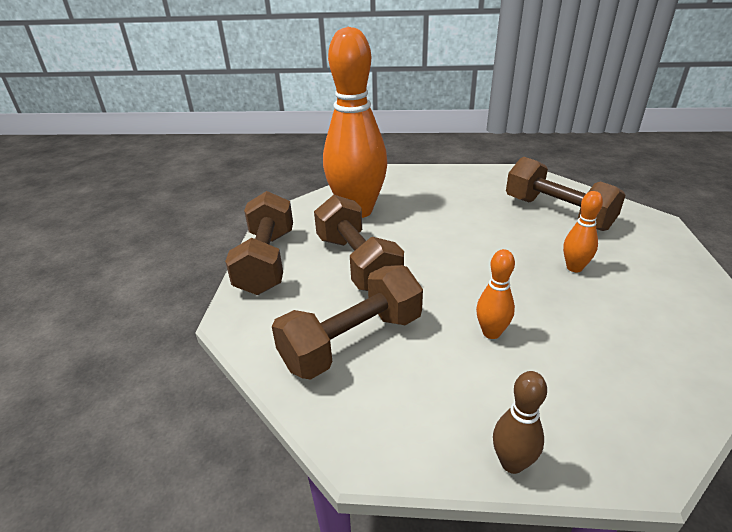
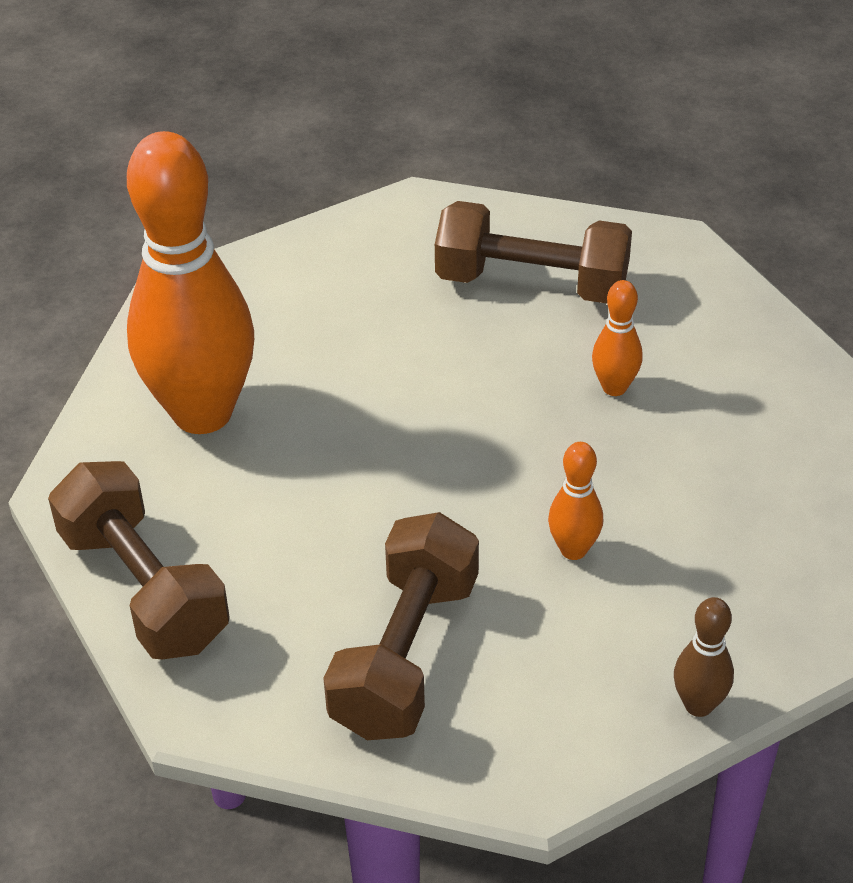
camera: 35 degrees left, 10 degrees up
brown dumbbell [314,195,404,291] -> none

